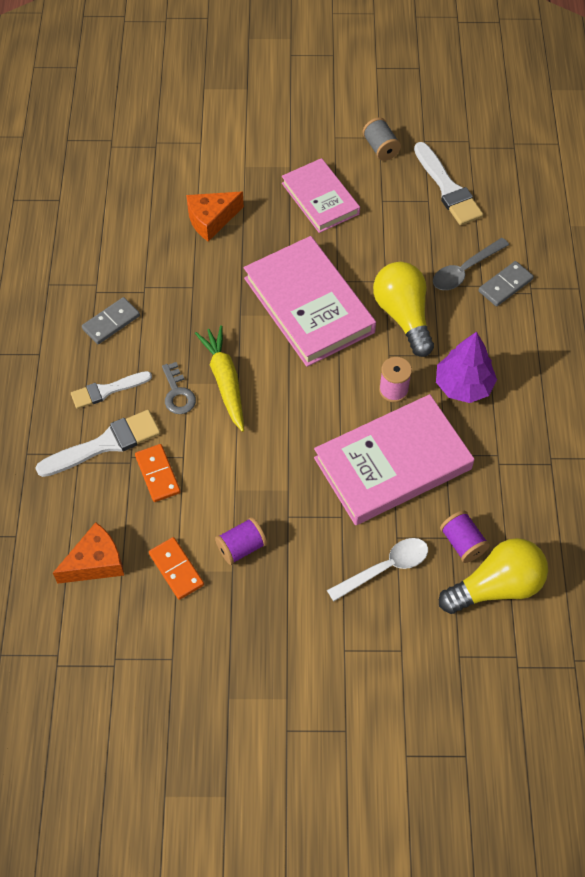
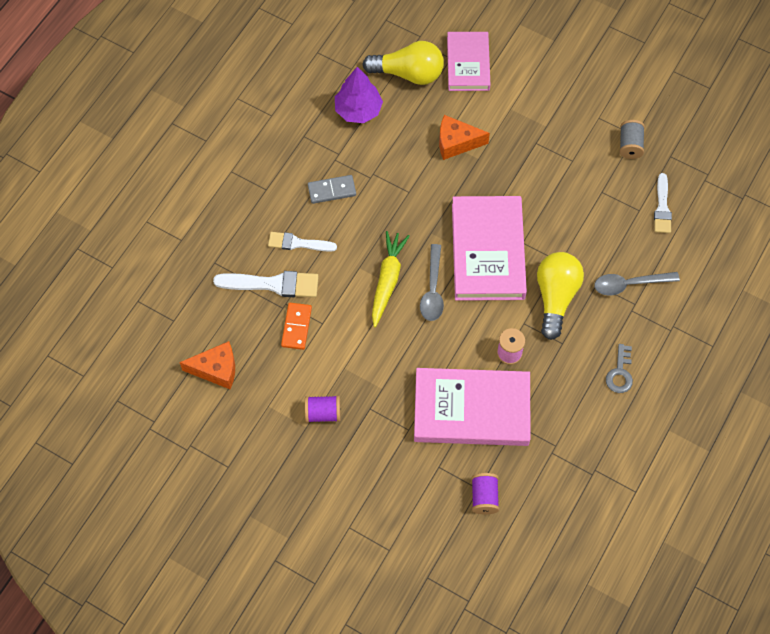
camera: 30 degrees right, 5 degrees up
orange domino [149,537,204,600] -> none
grey key [162,362,196,414] -> grey key moved to [606,344,633,393]
pink book [282,158,360,233] -> pink book moved to [447,32,490,91]
white spoon [327,538,428,602] -> none
white brush [414,142,483,225] -> white brush [654,173,672,233], size x0.66
purple tree [436,332,497,403] -> purple tree moved to [335,67,383,123]
yellow light bulb [439,538,548,614] -> yellow light bulb moved to [362,41,444,85]
grey domino [479,261,534,306] -> none
none -> grey spoon [420,244,444,321]

